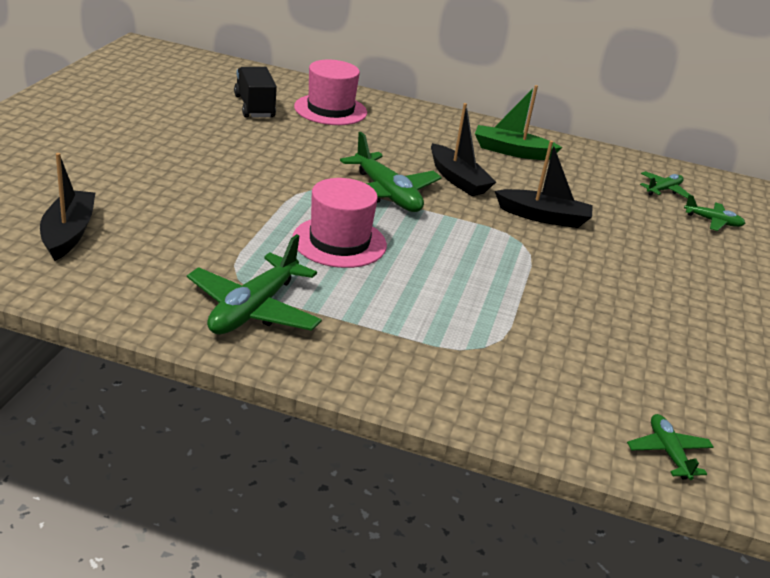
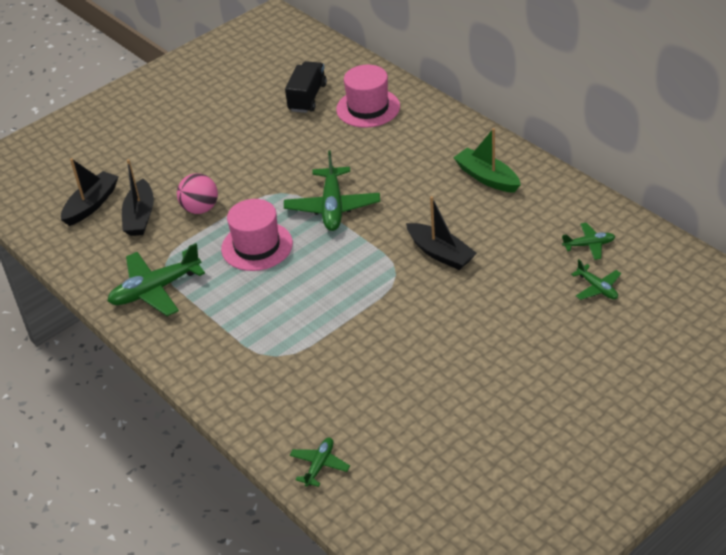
camera: 40 degrees right, 10 degrees up
black boat [431,103,496,196] -> black boat moved to [122,159,154,236]
none -> pink ball [177,173,218,214]

